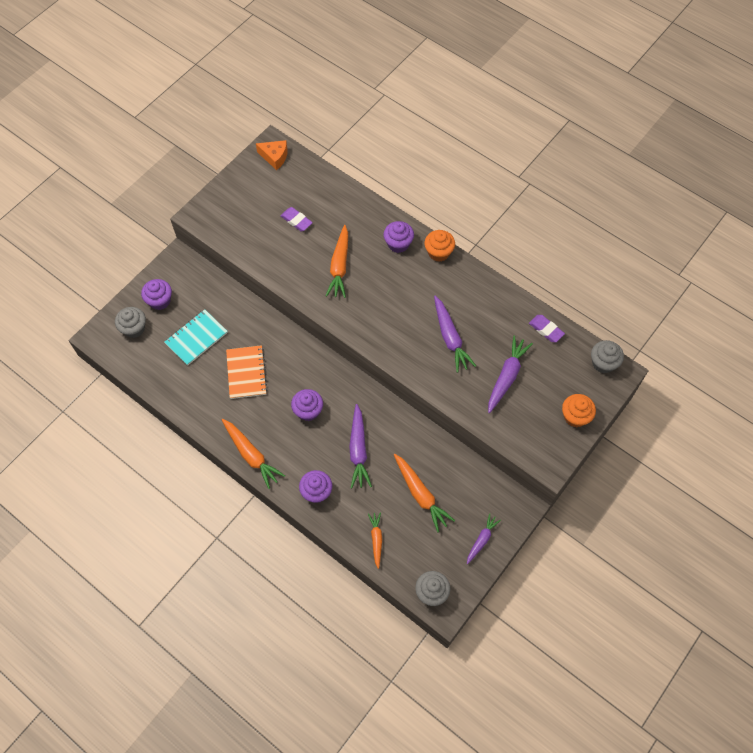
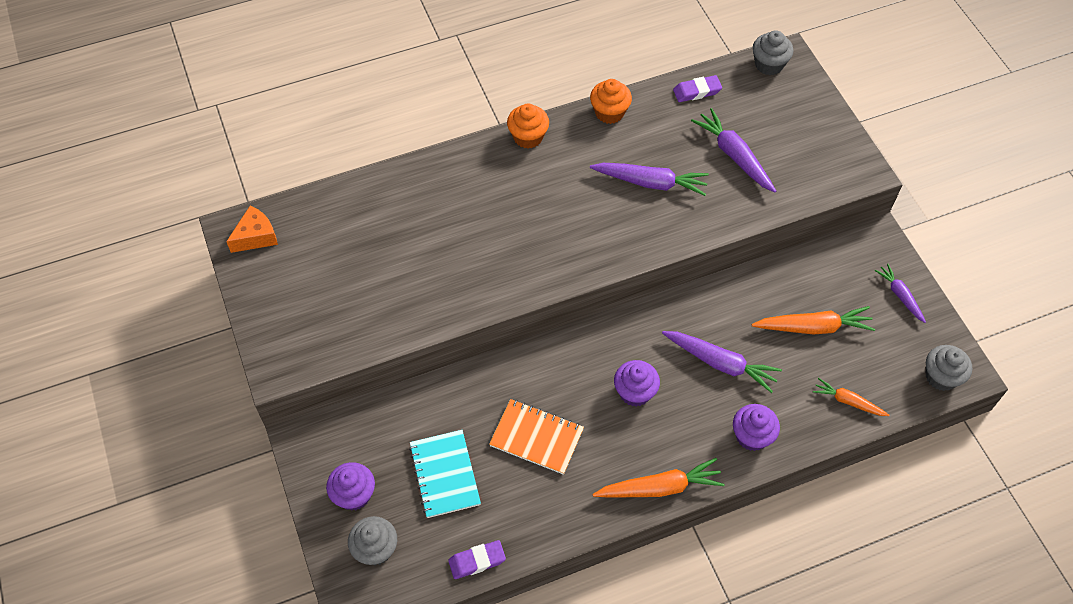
camera: 60 degrees left, 5 degrees down
purple eraser [281,207,313,231] -> purple eraser moved to [448,540,506,579]
orange carrot [326,225,348,298] -> none
purple cupcake [384,221,414,253] -> none
orange cupcake [562,394,596,427] -> orange cupcake moved to [590,79,632,124]

